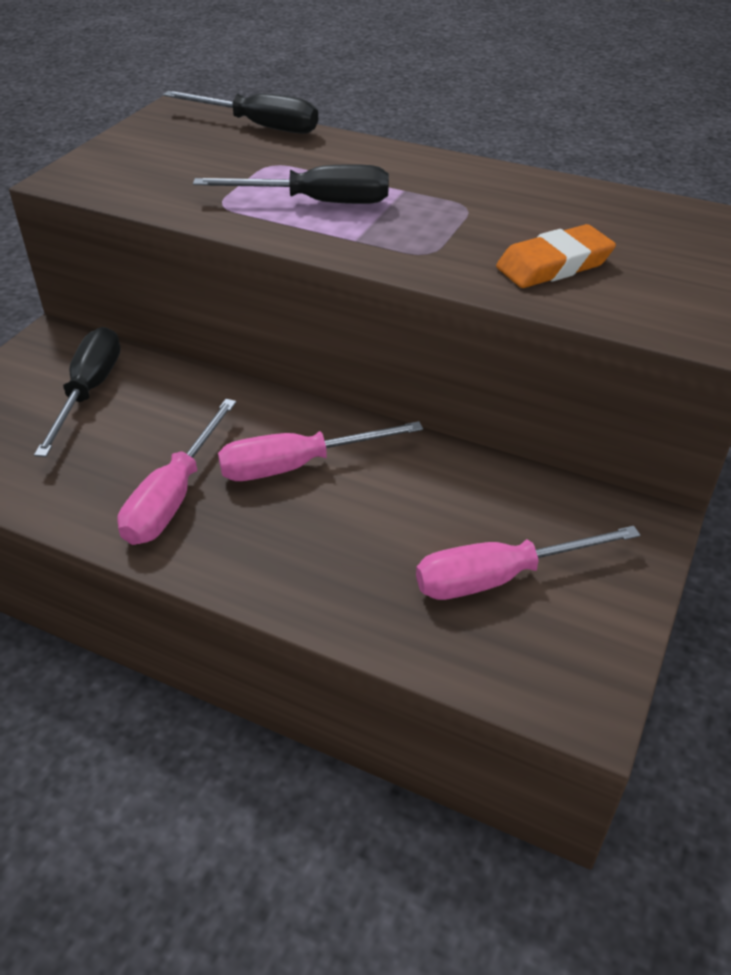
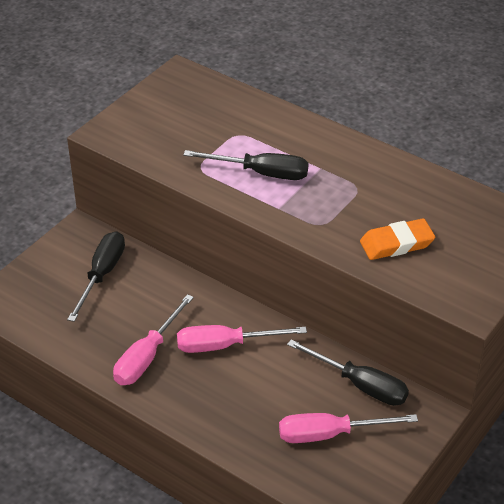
camera: 10 degrees right, 0 degrees up
black screwdriver [163,91,318,134] -> black screwdriver moved to [287,339,409,406]

